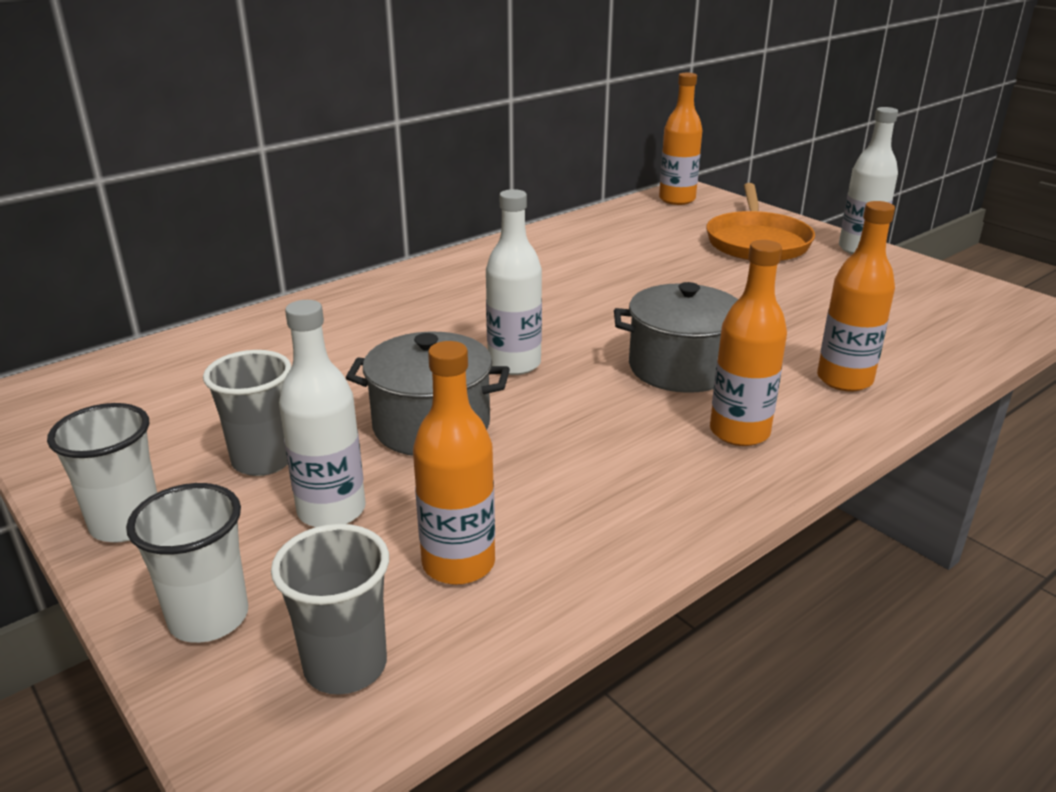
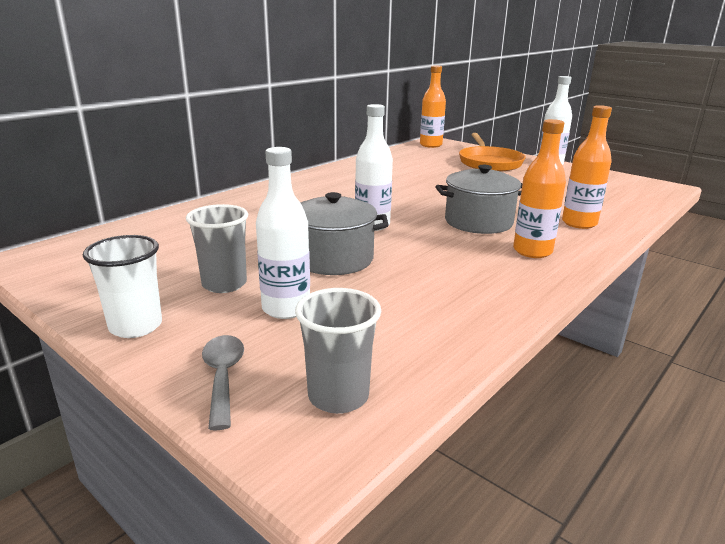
camera: 10 degrees left, 5 degrees down
white cup [126,483,248,643] -> grey spoon [202,335,244,431]
orange bottle [413,341,495,585] -> none

